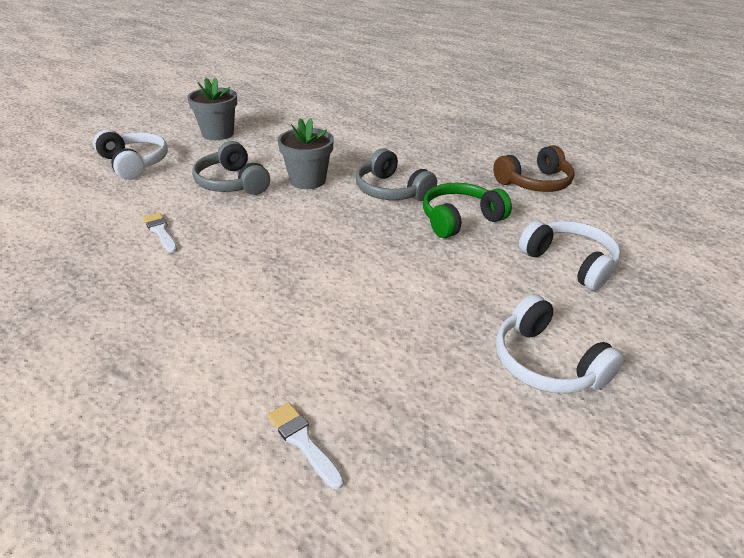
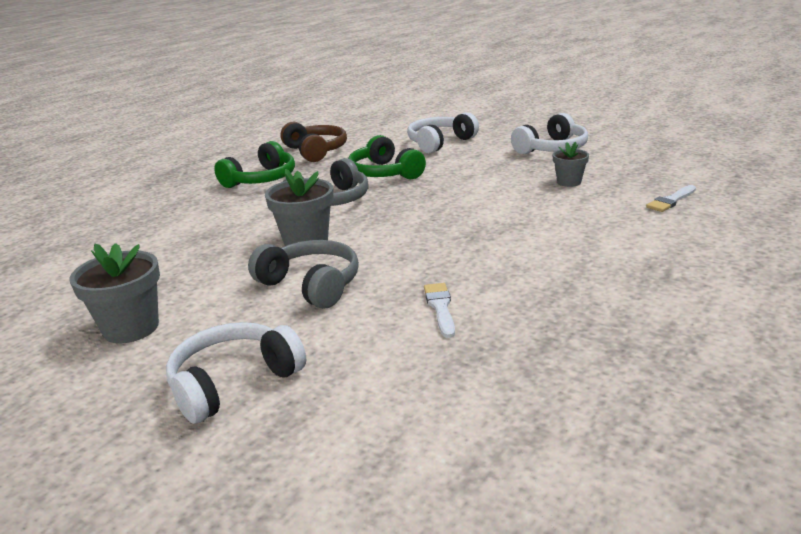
camera: 90 degrees left, 10 degrees down
white brush [143,212,177,253] -> white brush turned 120 degrees clockwise [424,283,455,338]
grey headphones [192,141,270,195] -> grey headphones turned 105 degrees counterclockwise [248,240,359,309]
none -> green headphones [214,141,295,188]
none -> grey flower pot [553,142,589,187]

